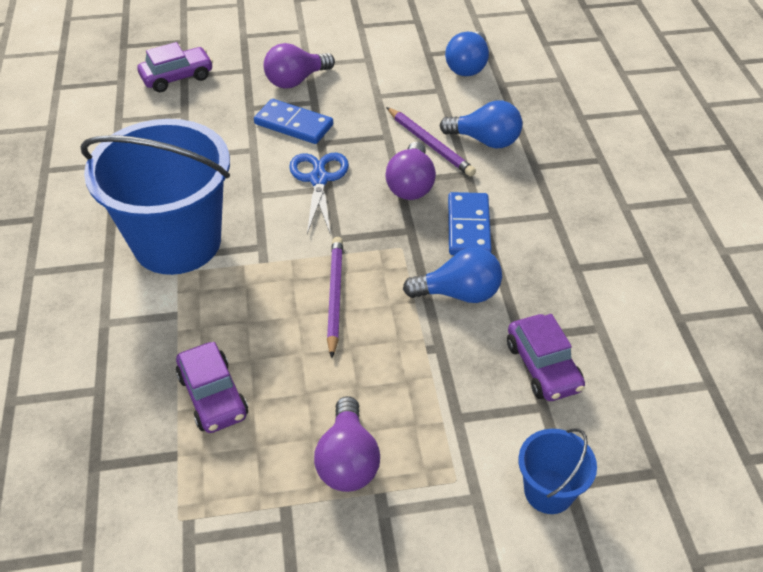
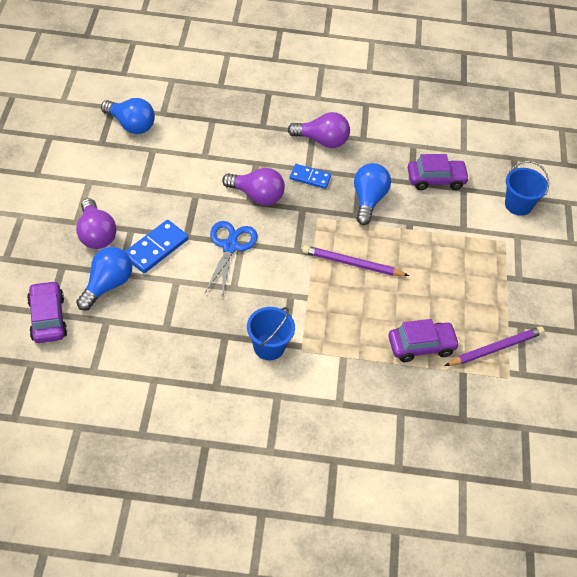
camera: 80 degrees left, 5 degrees up
blue bucket [80,119,230,275] -> blue bucket [247,307,295,360], size x0.45
blue scissors [289,153,349,234] -> blue scissors turned 90 degrees clockwise [205,221,258,297]
purple light bulb [314,396,380,492] -> purple light bulb moved to [288,112,350,148]
purple pencil [386,107,476,177] -> purple pencil moved to [445,326,545,366]
blue light bulb [440,100,522,148] -> blue light bulb moved to [76,247,132,311]
blue domino [448,192,492,255] -> blue domino [290,164,331,189], size x0.66

